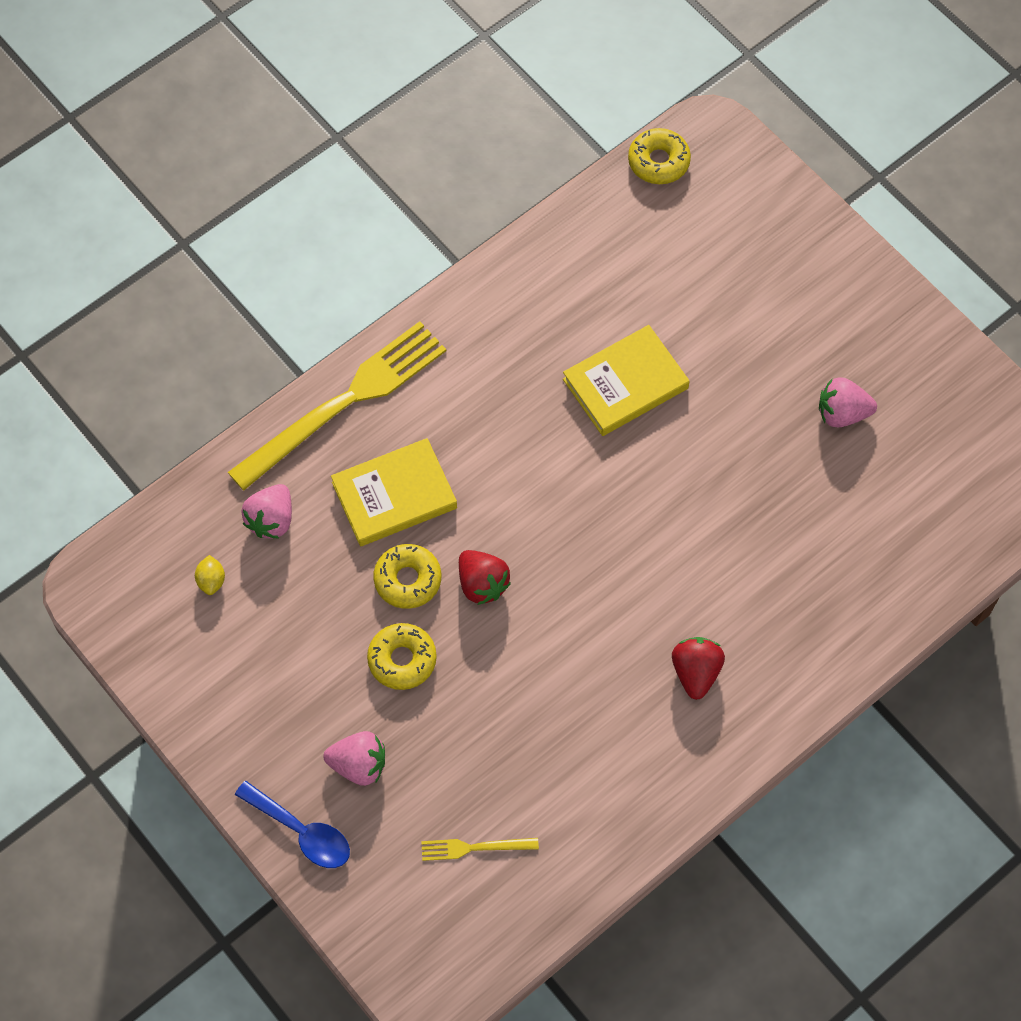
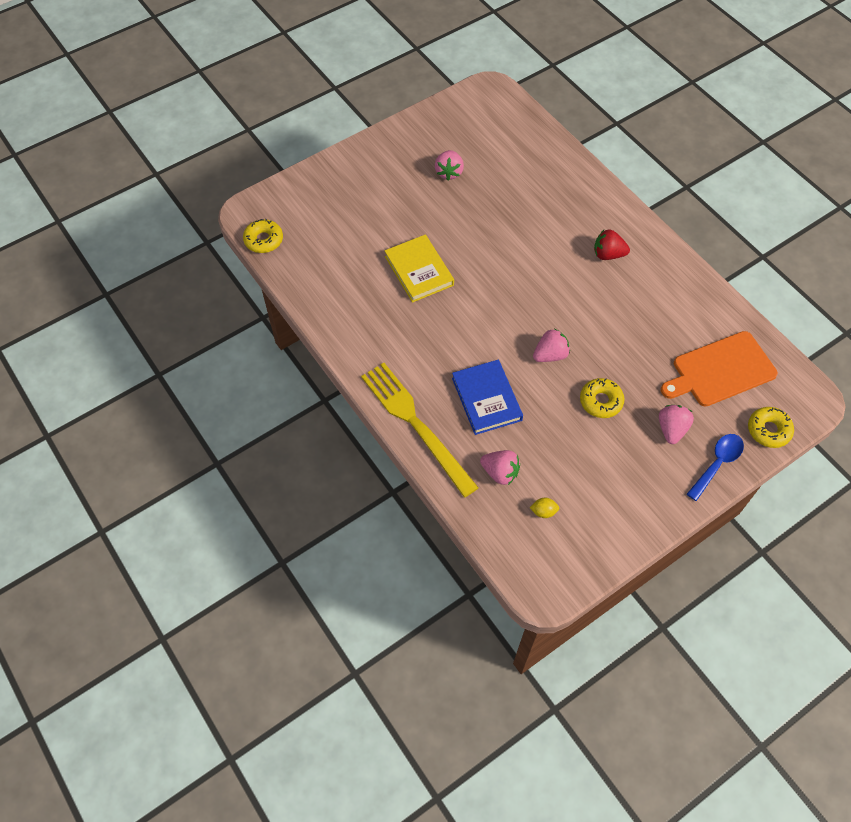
camera: 85 degrees left, 5 degrees down
yellow book [331,438,457,546] -> blue book [452,360,523,435]
yellow donut [373,544,441,609] -> yellow donut moved to [748,407,794,448]
yellow fork [421,838,539,861] -> orange cutting board [661,331,778,406]
red strawberry [459,550,511,605] -> pink strawberry [533,329,570,362]

